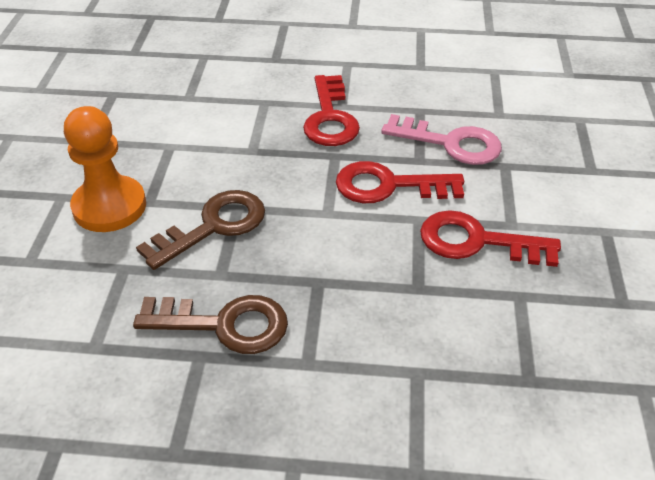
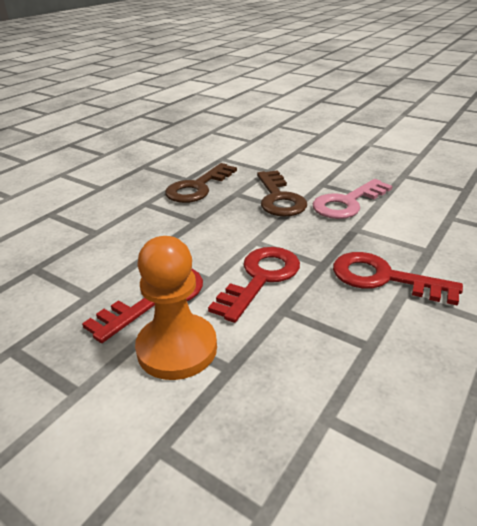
camera: 120 degrees right, 10 degrees down
orange pawn [64,106,146,232] -> orange pawn moved to [135,236,217,380]
pink key [381,114,502,165] -> pink key moved to [313,179,392,219]

